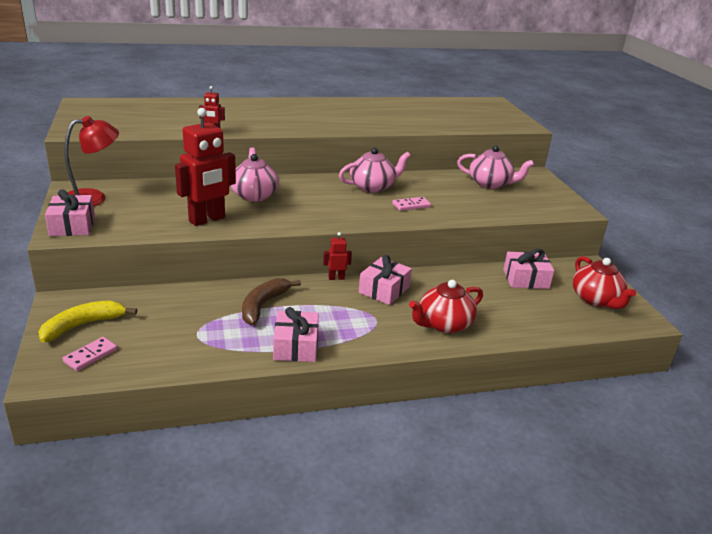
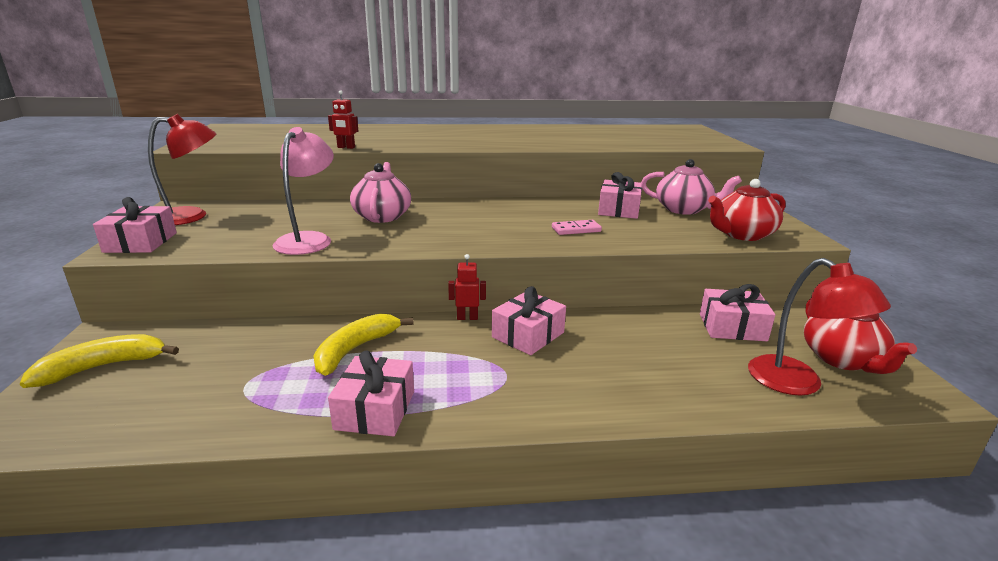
camera: 10 degrees right, 5 degrees down
pink domino [63,337,117,371] -> none
red robot [175,108,236,226] -> pink lamp [273,127,334,255]
brown banana [242,278,301,325] -> yellow banana [313,313,414,376]
pink teapot [339,148,411,193] -> none
red teapot [409,280,483,333] -> red teapot moved to [708,179,786,241]
none -> pink gift [598,172,642,219]
none -> red lamp [748,258,891,396]

